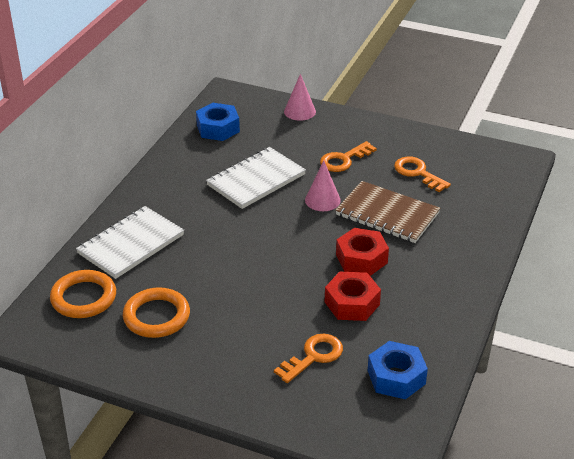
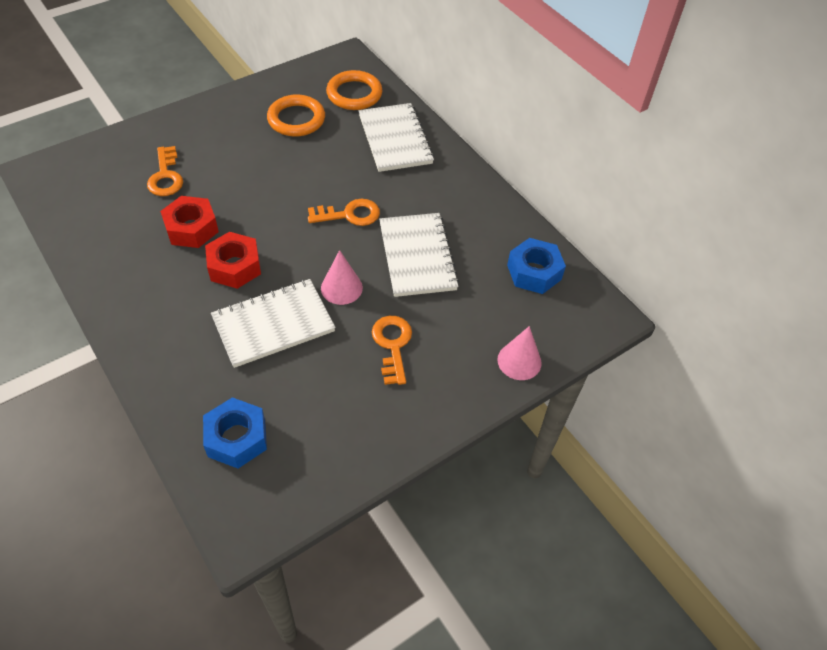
camera: 120 degrees right, 15 degrees up
brown notebook [335,181,440,243] -> white notebook [211,279,336,368]
blue nut [368,341,428,400] -> blue nut moved to [203,397,267,468]
orange key [394,156,451,192] -> orange key moved to [308,199,380,226]

